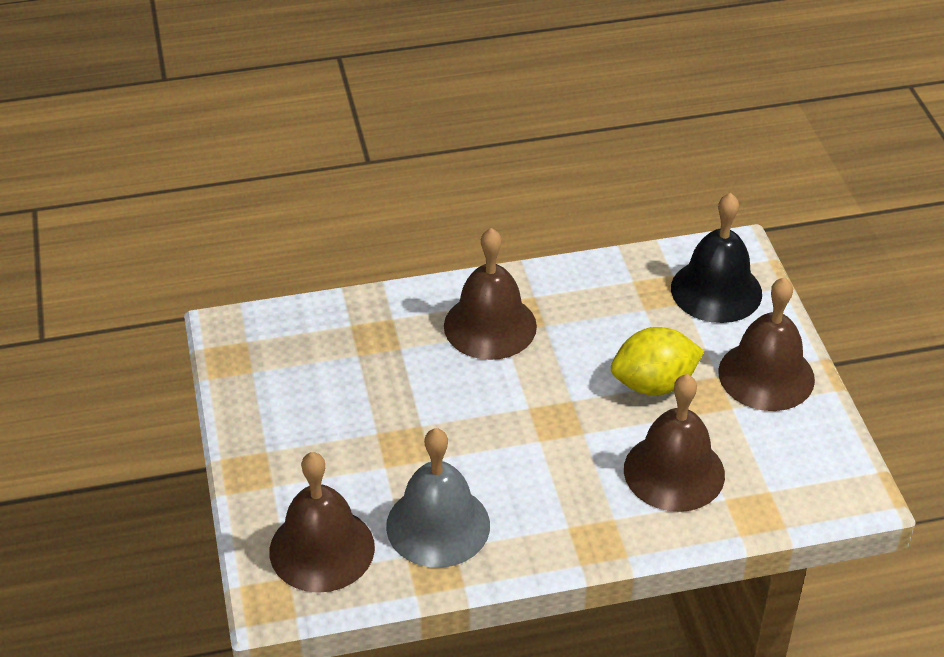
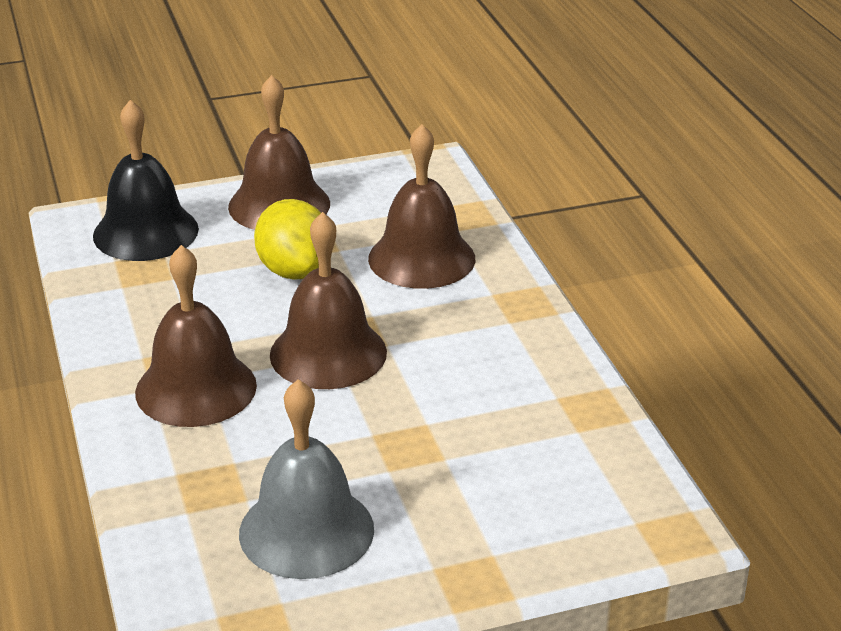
camera: 95 degrees left, 10 degrees down
brown bell [269,452,375,593] -> brown bell moved to [270,212,387,389]
grey bell [386,428,490,568] -> grey bell moved to [239,379,374,579]

